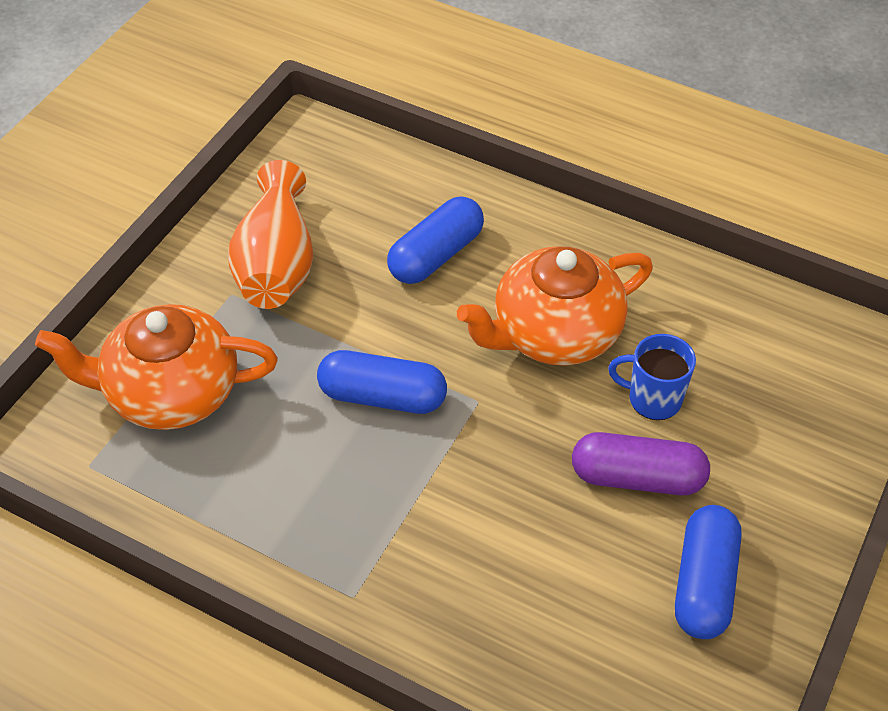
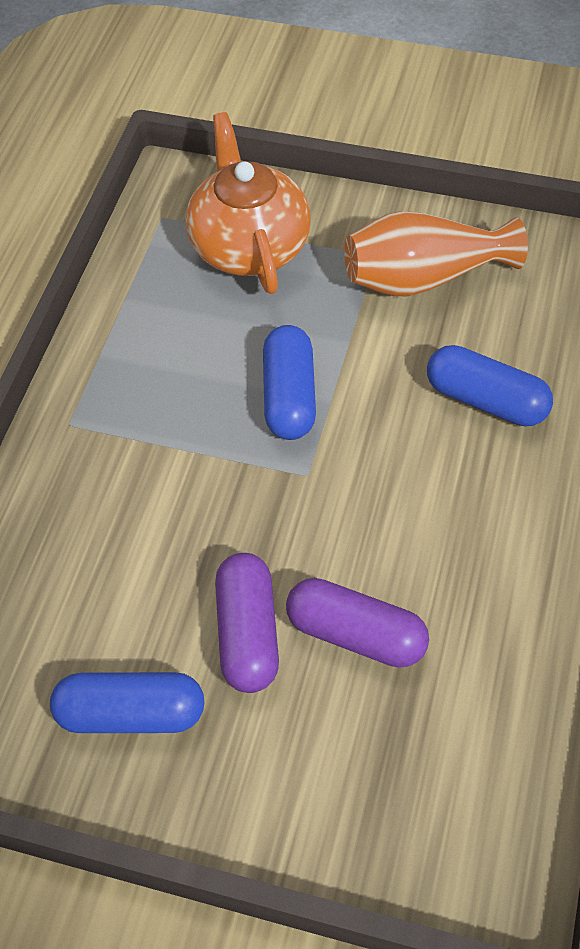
camera: 80 degrees right, 5 degrees up
orange teapot [457,246,653,366] -> none
blue mug [608,334,696,420] -> purple capsule [286,578,429,668]

